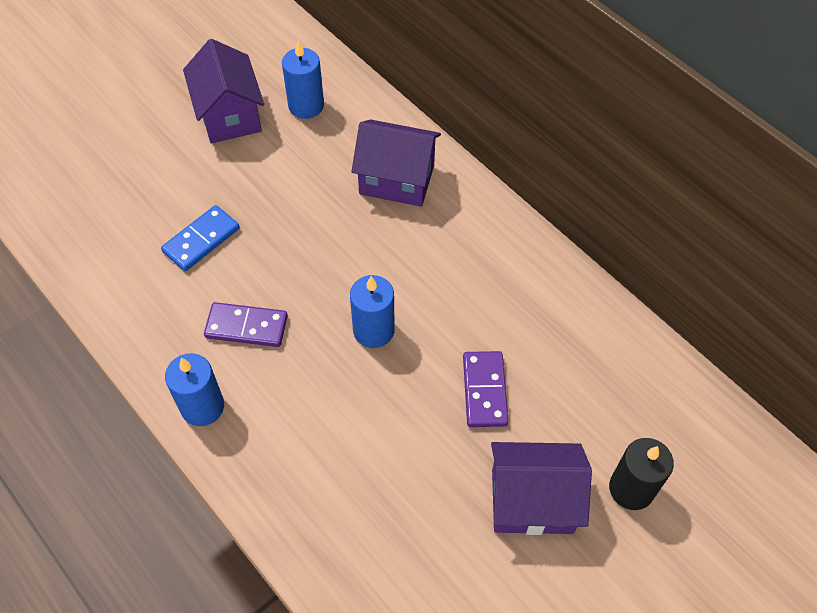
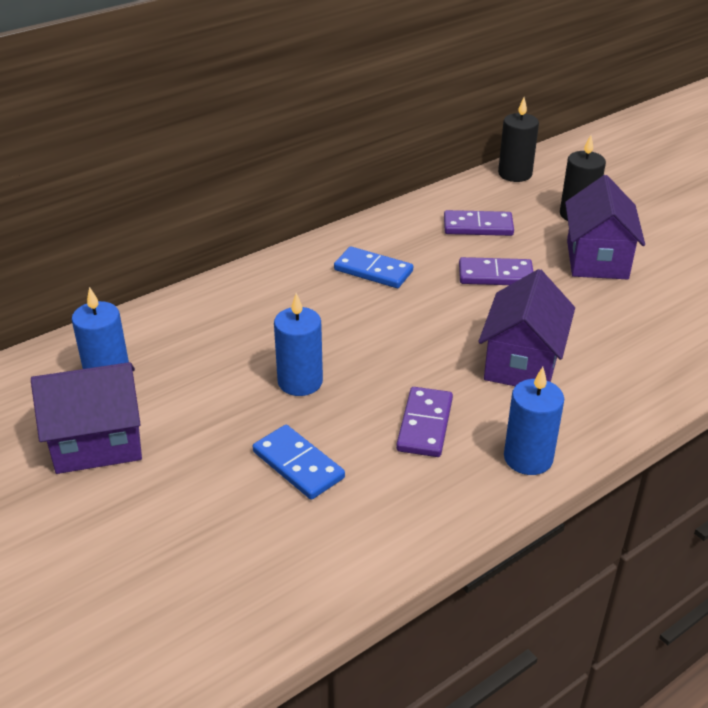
camera: 85 degrees left, 20 degrees down
blue candle [350,275,395,348] -> blue candle moved to [274,293,323,396]
purple house [351,119,441,207] -> purple house moved to [478,269,575,386]
none -> blue domino [334,247,413,288]
none -> purple domino [444,210,514,236]
none -> black candle [498,98,539,182]

